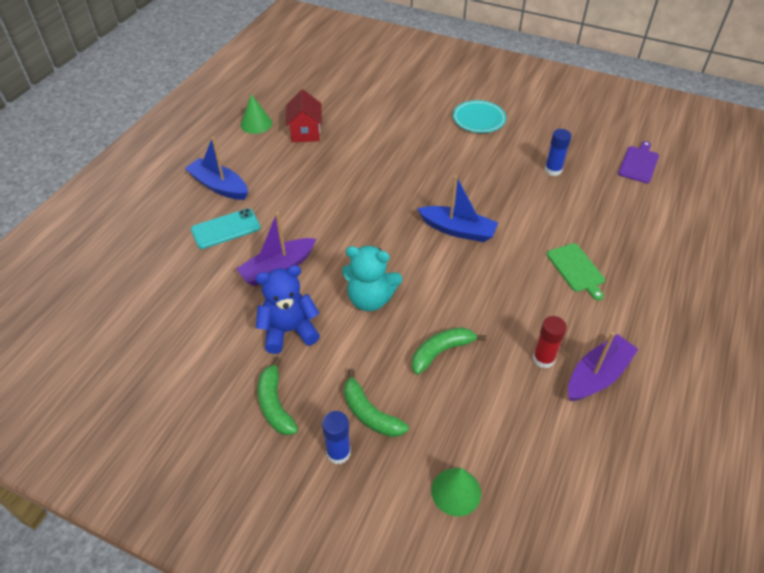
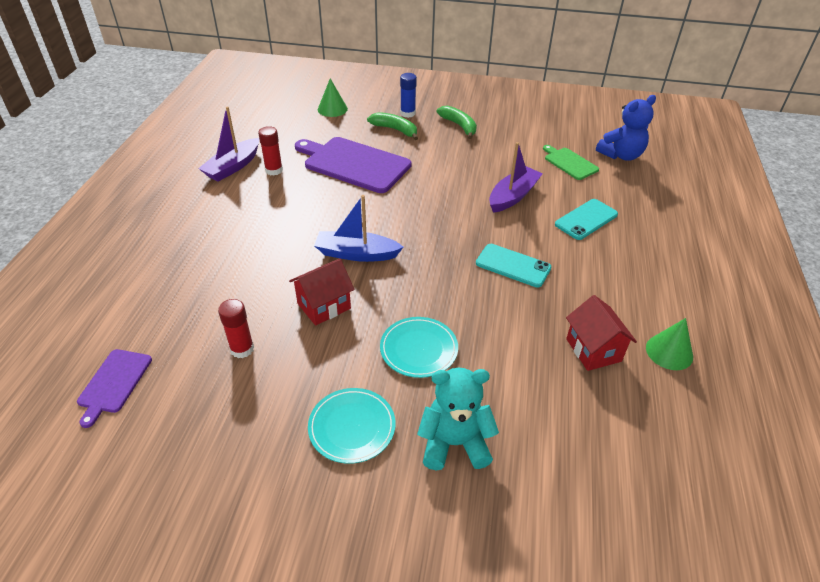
camera: 165 degrees right, 5 degrees down
blue boat [185,137,248,200] -> none
blue teddy bear [255,265,320,354] -> blue teddy bear moved to [596,95,656,161]
turquoise teddy bear [342,246,402,311] -> turquoise teddy bear moved to [417,368,499,470]
green banana [412,327,486,375] -> purple cutting board [295,137,411,193]
blue glue stick [545,129,572,176] -> red glue stick [218,299,254,358]
green cutting board [547,243,605,301] -> green cutting board moved to [543,145,599,180]
none -> red house [289,258,355,326]
none -> turquoise plate [380,317,458,378]
none -> turquoise phone [476,244,552,288]

